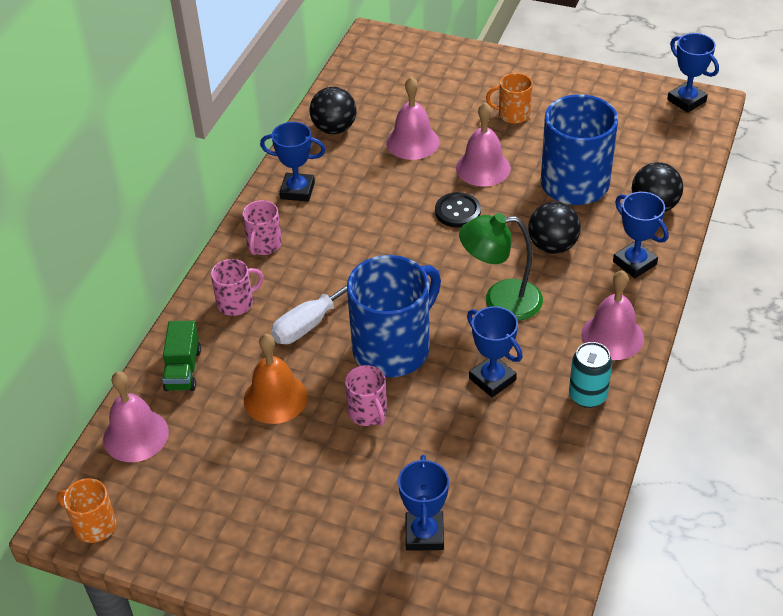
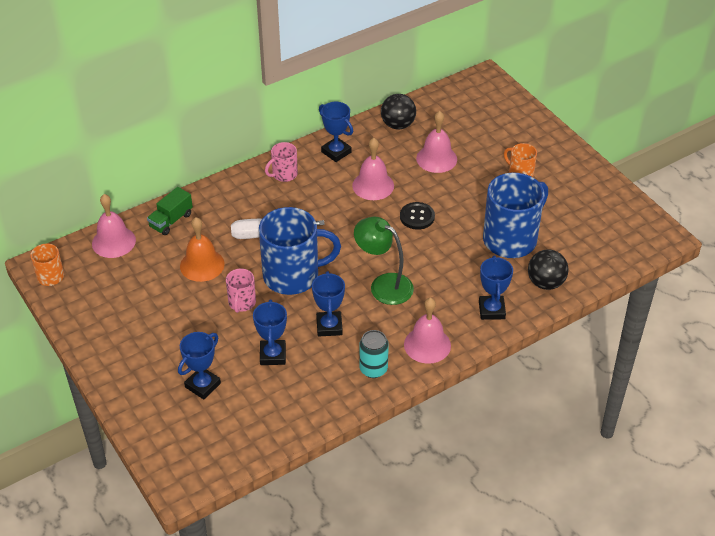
camera: 35 degrees right, 0 degrees up
pink mug [211,259,264,316] -> none
pink bell [456,102,511,187] -> pink bell moved to [352,138,394,200]
black ball [528,202,581,254] -> none
blue trophy [667,33,719,113] -> blue trophy moved to [253,300,287,365]

